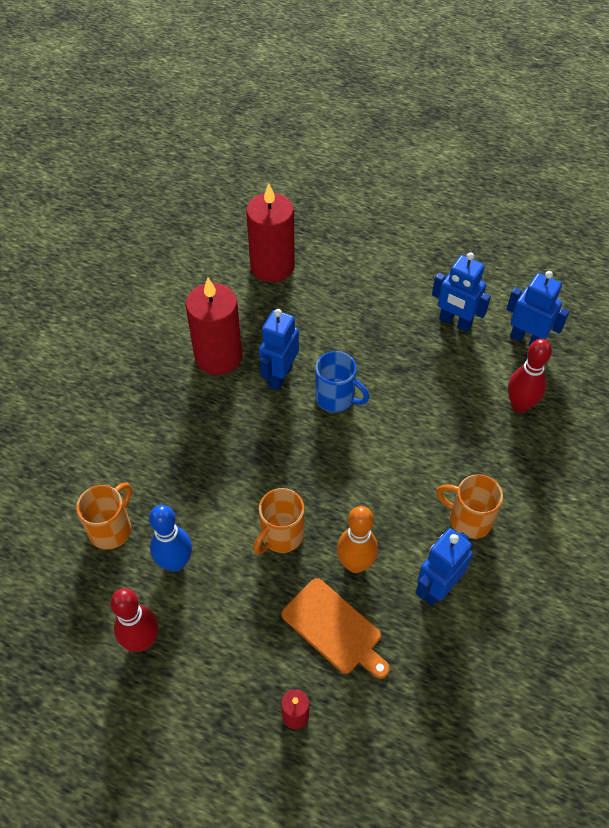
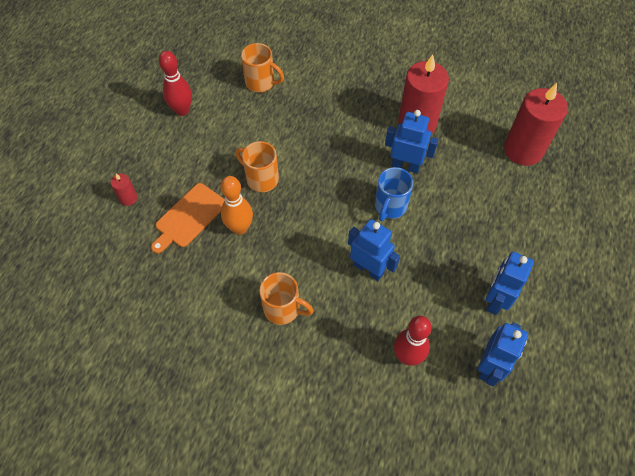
camera: 85 degrees right, 5 degrees up
blue bowling pin [149,505,192,572] -> none
blue robot [415,528,473,606] -> blue robot moved to [348,219,400,281]
orange mug [436,474,503,539] -> orange mug turned 90 degrees clockwise [260,272,314,325]

